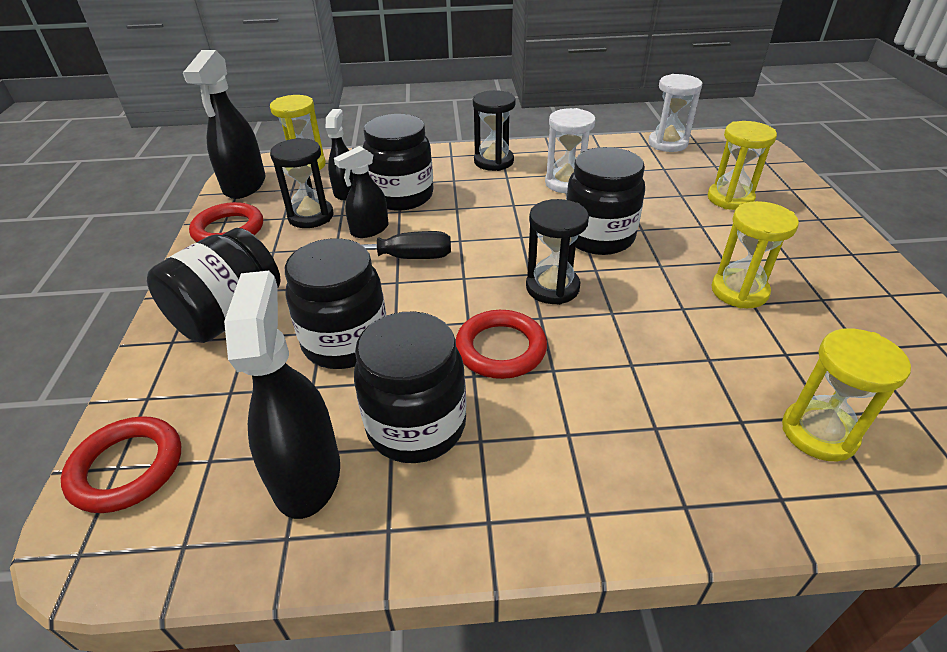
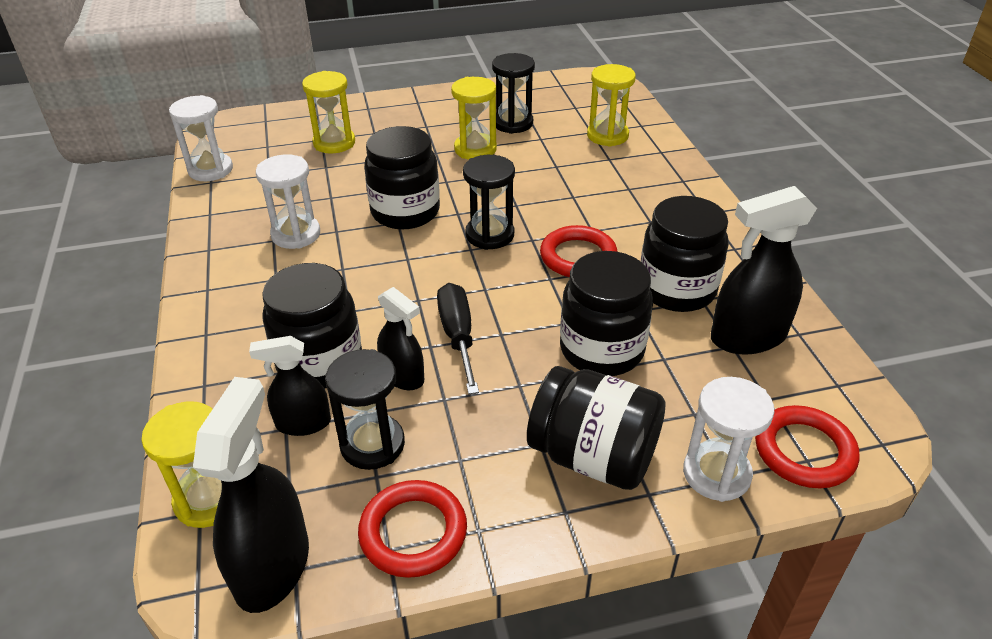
camera: 100 degrees left, 0 degrees up
black spray bottle [183,50,265,199] -> black spray bottle turned 75 degrees counterclockwise [193,377,309,613]
black hourglass [473,90,516,171] -> black hourglass moved to [492,53,535,134]
none -> white hourglass [683,377,774,502]

